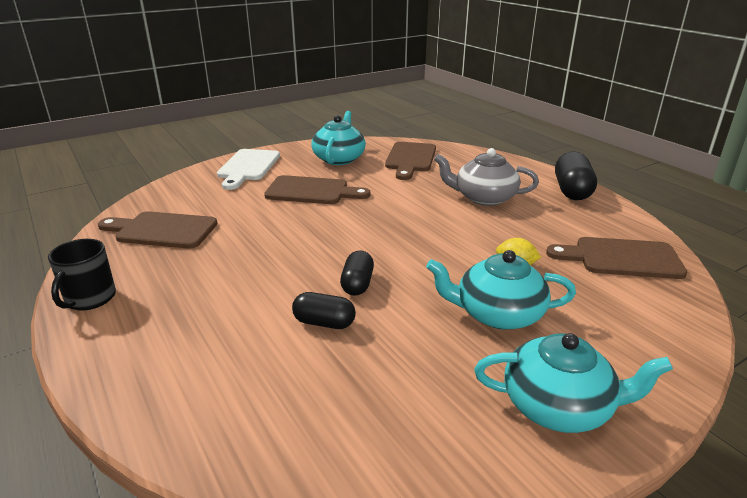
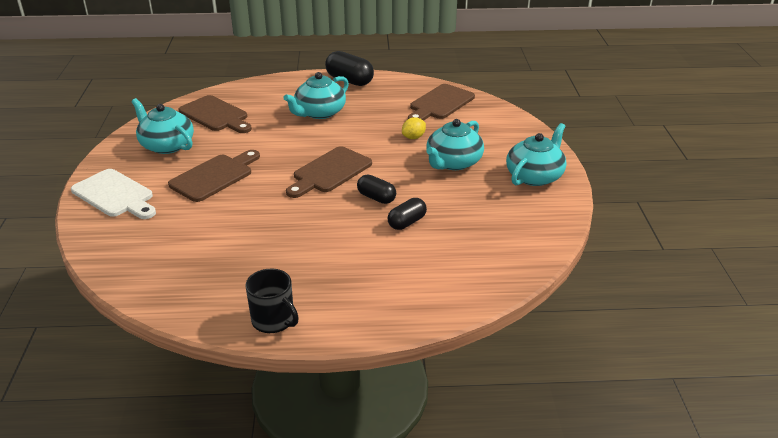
camera: 60 degrees left, 5 degrees up
brown cutting board [98,211,217,248] -> brown cutting board moved to [286,146,372,198]
grey teapot [434,148,539,206] -> turquoise teapot [283,72,349,119]

